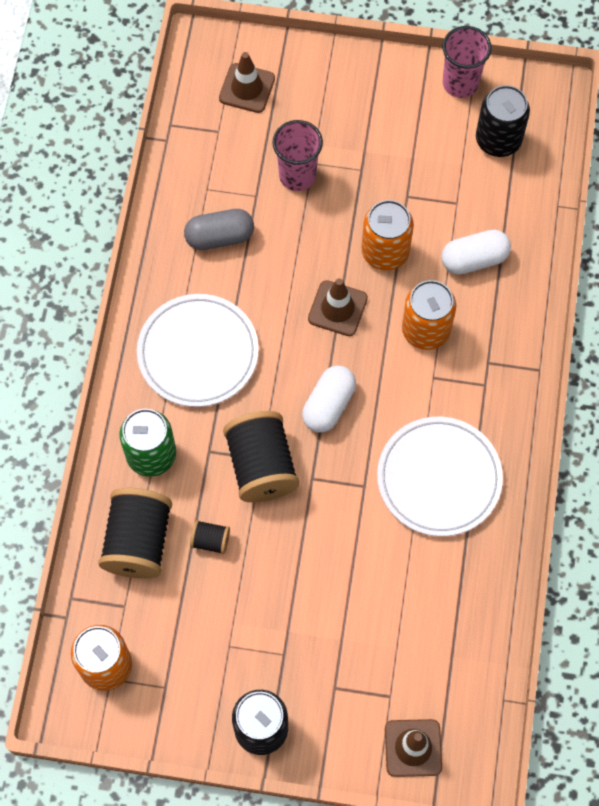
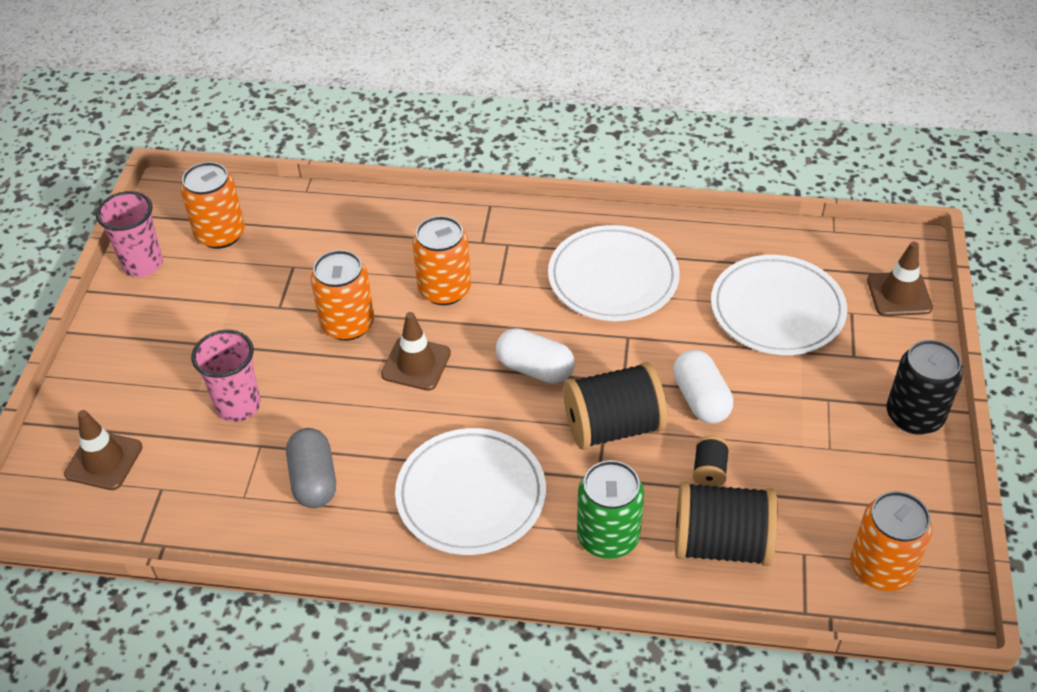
camera: 90 degrees left, 20 degrees down
white capsule [441,230,511,274] -> white capsule moved to [673,350,733,424]
black can [476,85,530,157] -> orange can [181,162,245,249]
none -> white plate [711,255,847,355]

